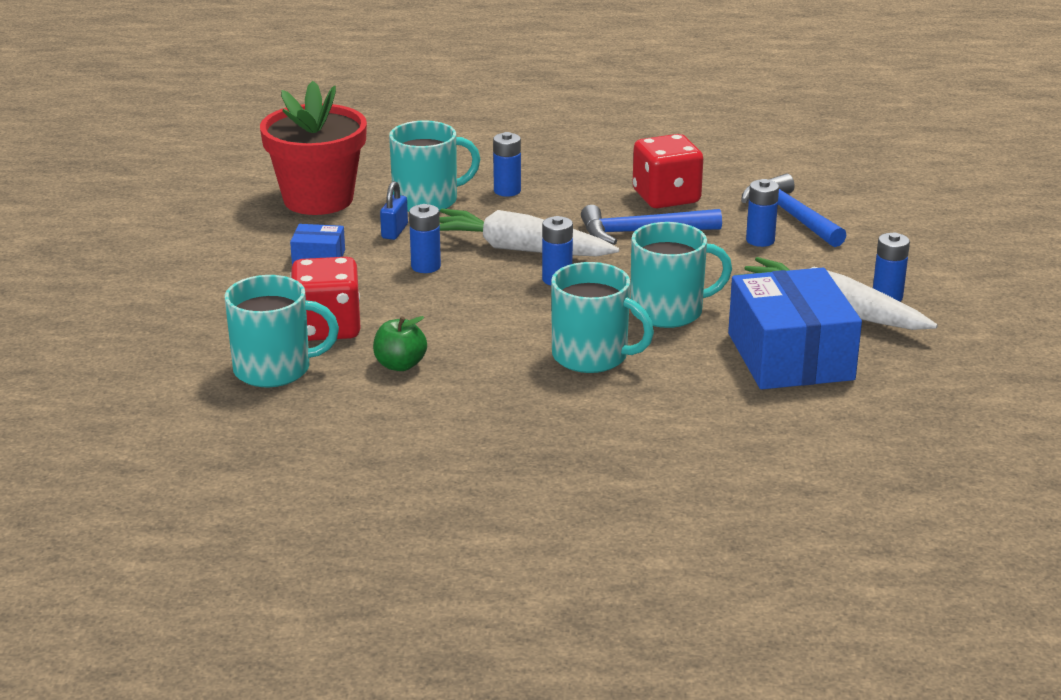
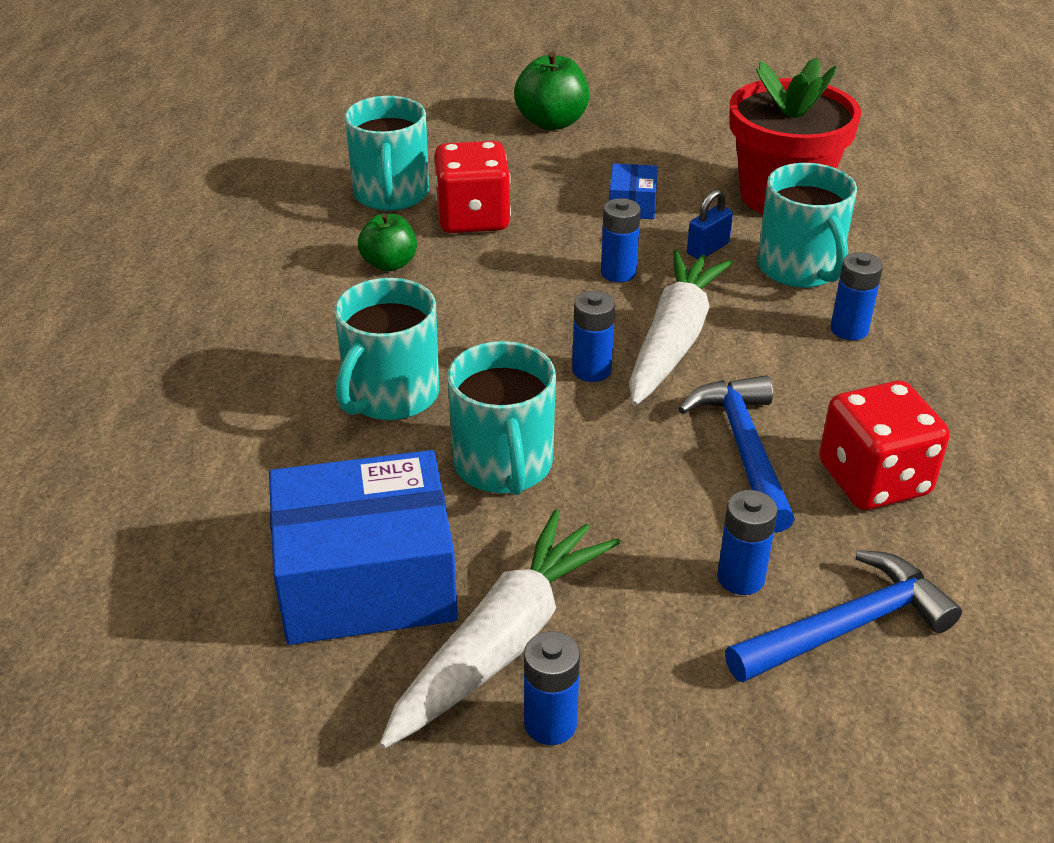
camera: 90 degrees right, 10 degrees up
blue padlock [380,181,408,240] -> blue padlock turned 60 degrees counterclockwise [687,190,733,259]
none -> green apple [514,51,589,130]

